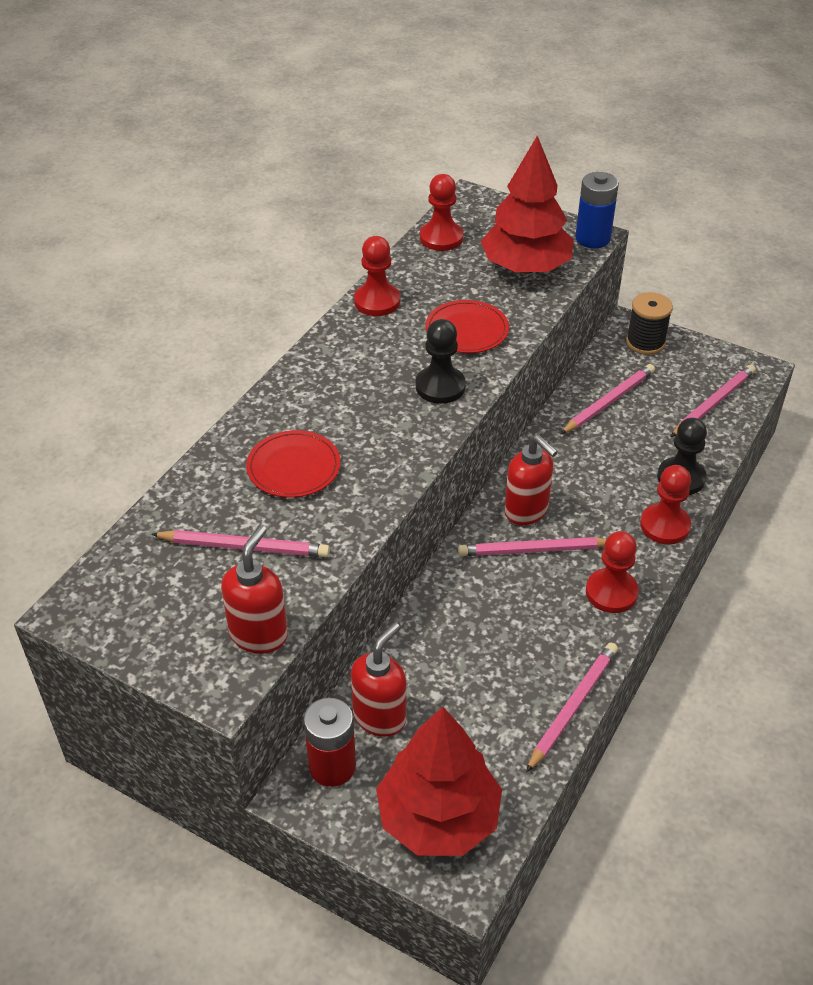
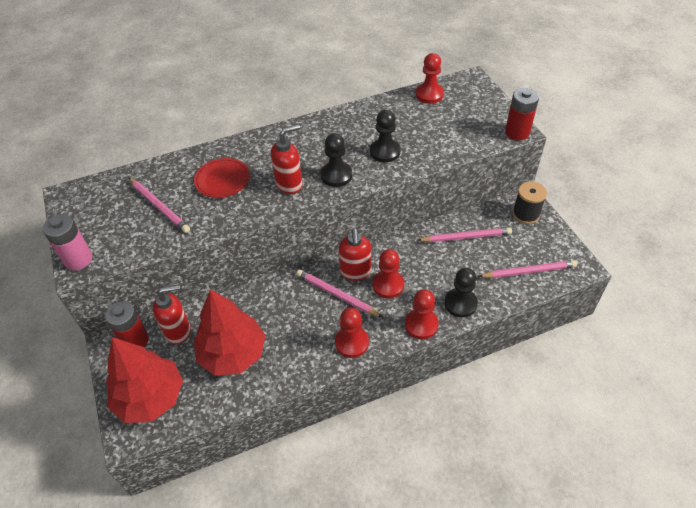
camera: 40 degrees right, 5 degrees up
red soap dispenser [221,525,288,654] -> red soap dispenser moved to [271,124,302,194]
red pawn [354,236,400,316] -> red pawn moved to [373,249,404,298]
red plate [426,300,509,353] -> black pawn [370,110,401,163]
red tree [481,136,573,274] -> red tree moved to [194,289,266,376]
pink pencil [526,643,618,773] -> none
blue battery [575,172,619,248] -> red battery [505,88,539,140]
none -> pink battery [43,214,92,270]

